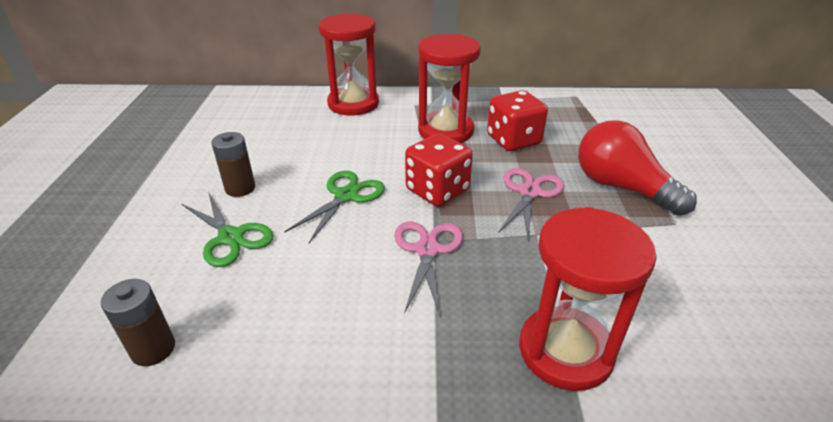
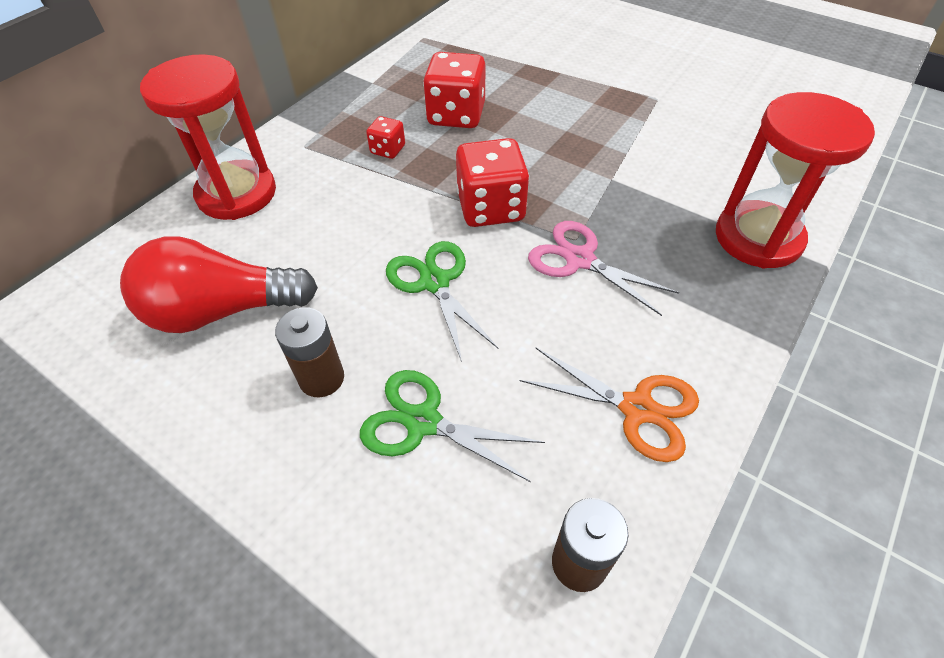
camera: 55 degrees left, 15 degrees up
green scissors [182,193,274,267] -> green scissors turned 150 degrees counterclockwise [360,370,545,482]
red hourglass [418,34,481,143] -> red dice [366,116,405,159]
pink scissors [498,168,564,241] -> none
red light bulb [578,120,697,216] -> red light bulb moved to [120,237,318,333]
none -> orange scissors [519,348,699,462]

